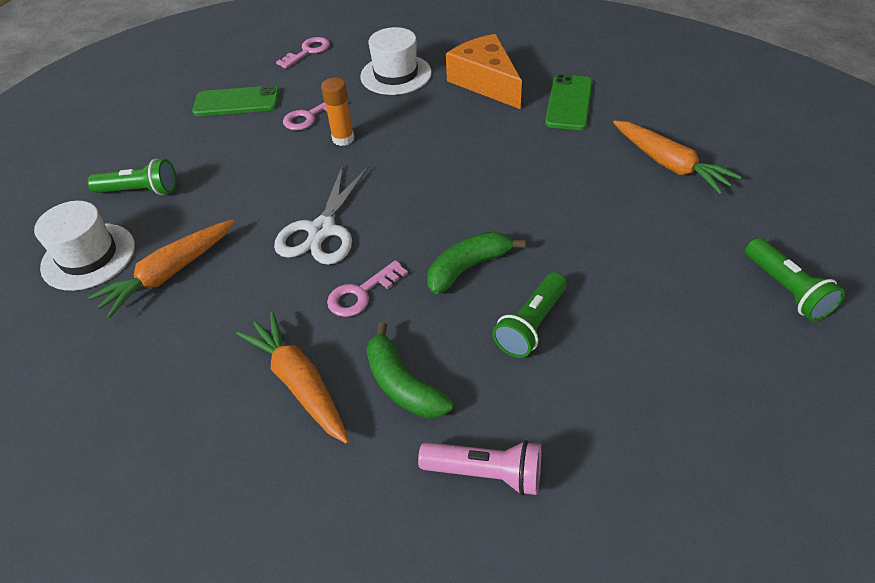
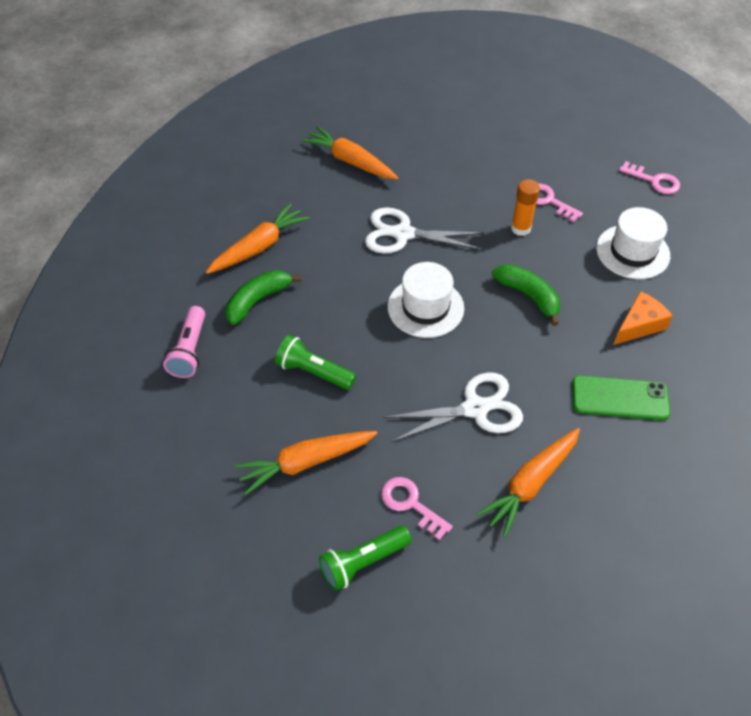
camera: 80 degrees right, 5 degrees up
white hat [34,201,135,291] -> white hat moved to [388,262,464,338]
green flashlight [88,159,177,195] -> none
green phone [192,85,280,116] -> none
pink key [327,260,408,317] -> pink key moved to [381,477,453,541]
green banana [427,231,525,294] -> green banana moved to [492,264,560,326]
orange cheese [446,34,522,109] -> orange cheese [613,291,673,345], size x0.65
none -> orange carrot [234,431,378,495]
none -> white scissors [383,372,523,442]

